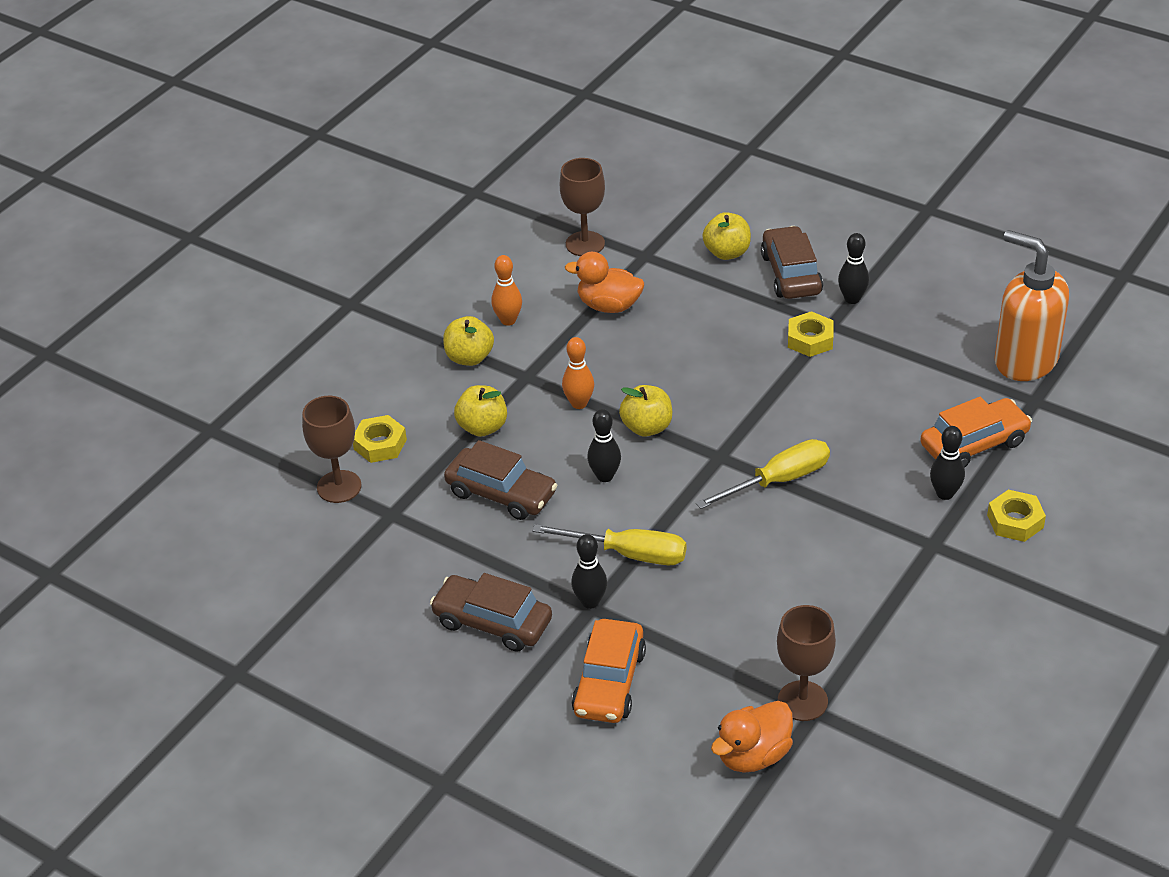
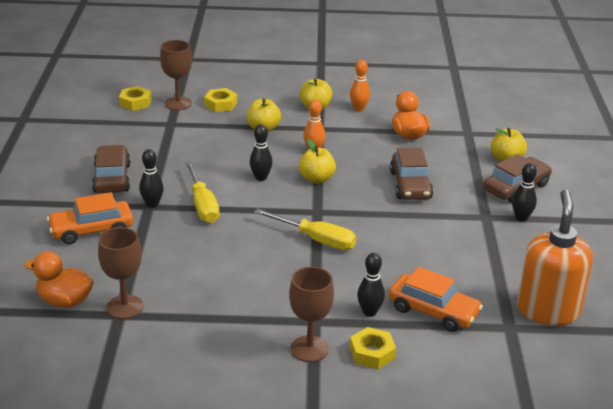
camera: 55 degrees right, 10 degrees down
brown car [444,440,557,520] -> brown car moved to [390,148,433,200]
brown goblet [560,158,605,256] -> brown goblet moved to [289,267,334,362]
yellow nut [788,311,834,357] -> yellow nut moved to [119,86,152,111]

